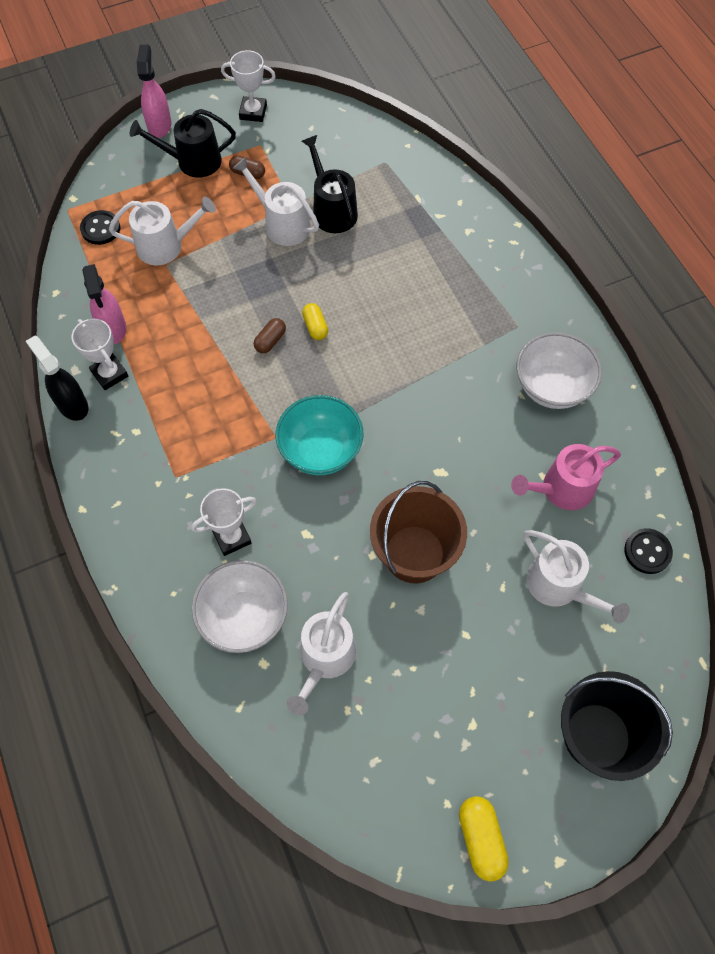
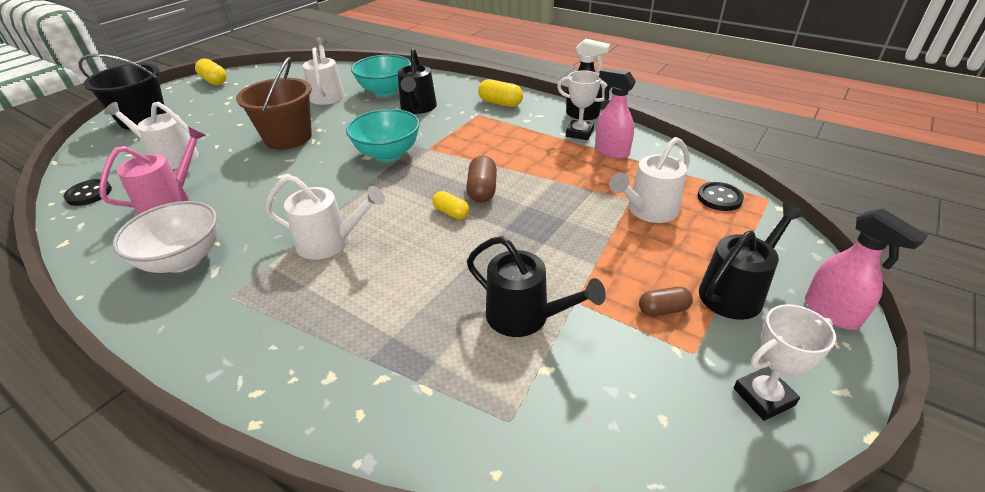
camera: 150 degrees right, 25 degrees down
white trophy [191,488,257,556] -> black watering can [398,48,437,114]
white bowl [192,560,288,653] -> turquoise bowl [351,55,411,96]
white watering can [233,157,319,246] -> white watering can moved to [265,175,385,260]
brown capsule [254,318,286,353] -> brown capsule [466,155,497,203], size x1.50
none -> yellow capsule [478,79,523,107]

